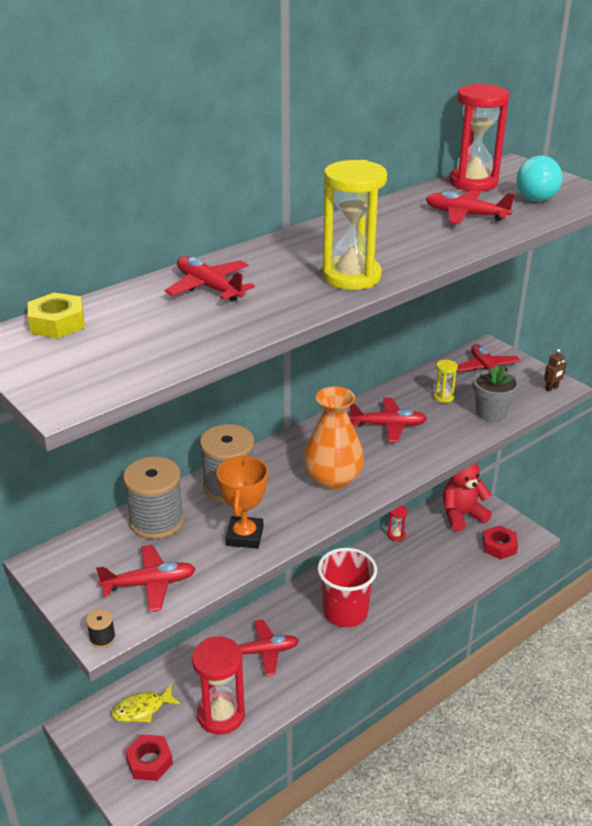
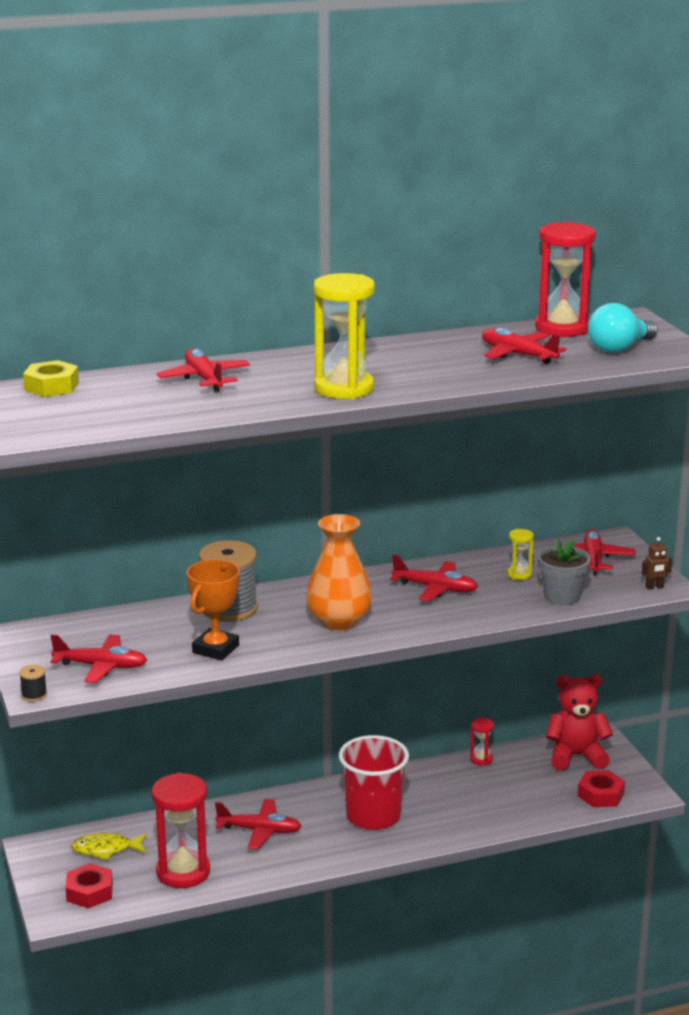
camera: 20 degrees right, 10 degrees down
grey spool [123,457,184,539] -> none

